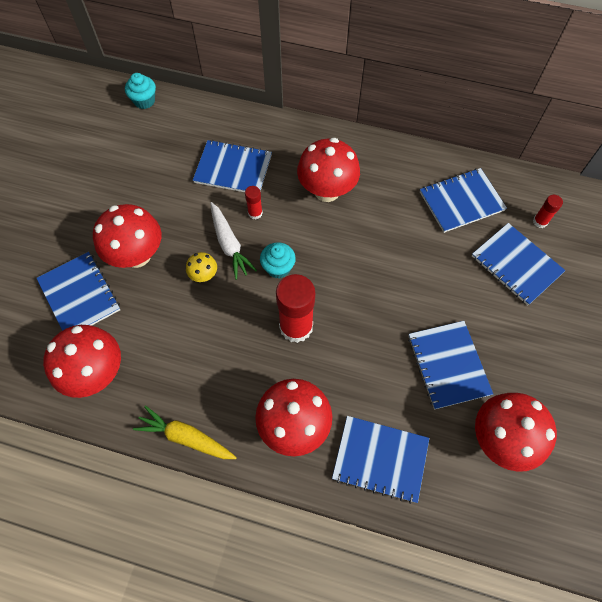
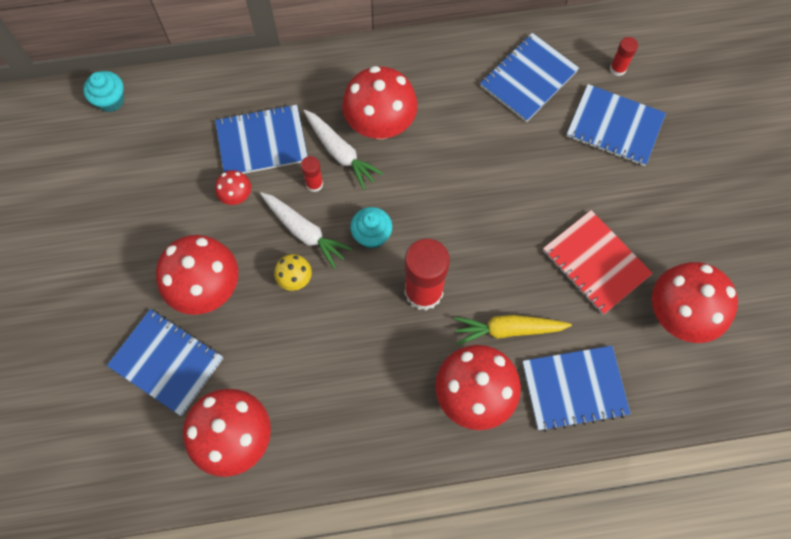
camera: 25 degrees left, 5 degrees up
yellow carrot [133,406,237,459] -> yellow carrot moved to [454,315,572,345]
blue notebook [408,321,493,410] -> red notebook [543,210,653,315]
none -> red mushroom [215,170,251,205]
none -> white carrot [304,110,384,190]

